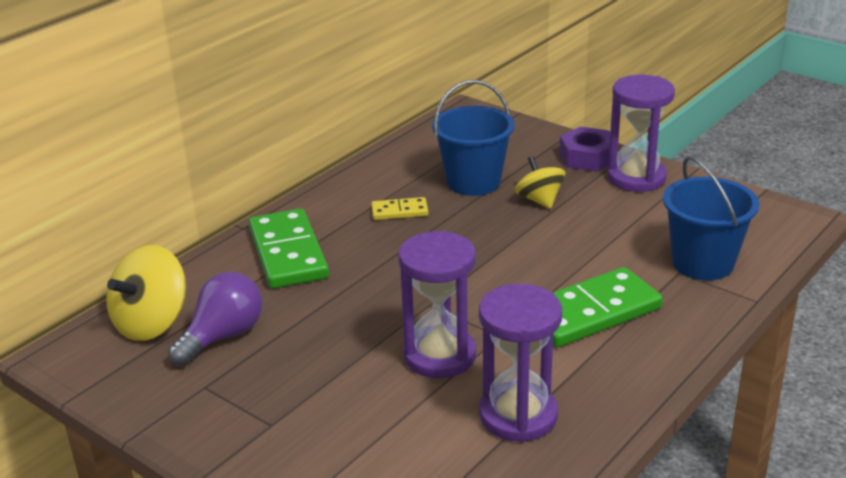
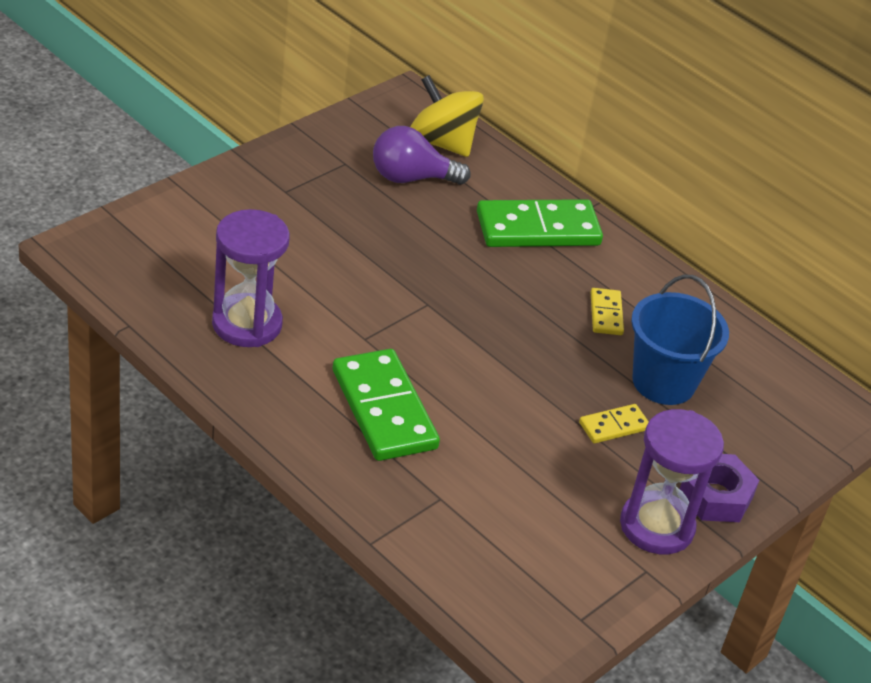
camera: 90 degrees right, 10 degrees up
purple light bulb [168,271,262,366] -> purple light bulb turned 135 degrees clockwise [373,126,470,185]
purple hourglass [398,231,476,378] -> none
yellow spinning top [515,156,565,209] -> yellow domino [579,404,649,443]
blue bucket [663,156,759,280] -> none

